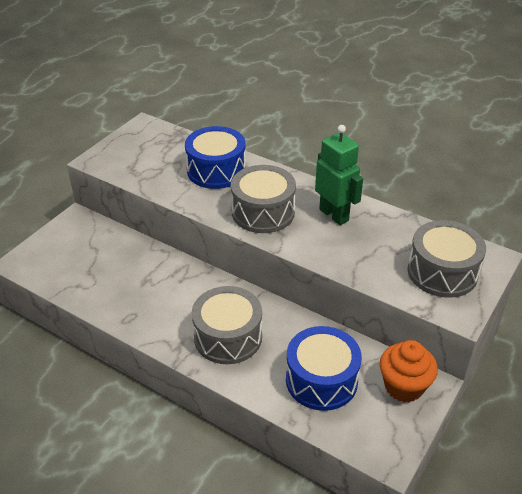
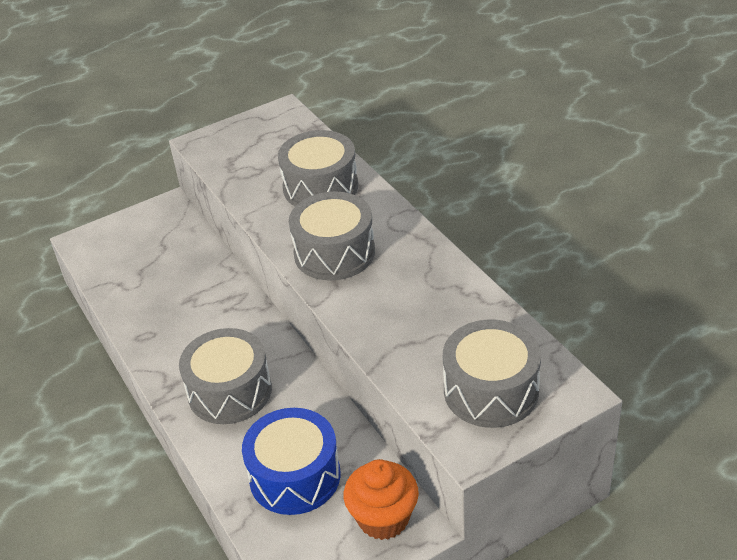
camera: 30 degrees right, 0 degrees up
blue drum [185,126,246,189] -> grey drum [278,130,358,206]
green robot [315,125,363,225] -> none

